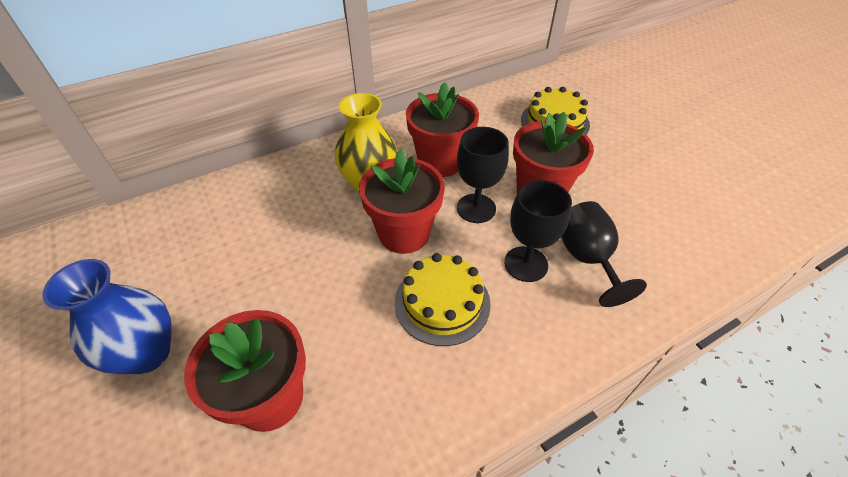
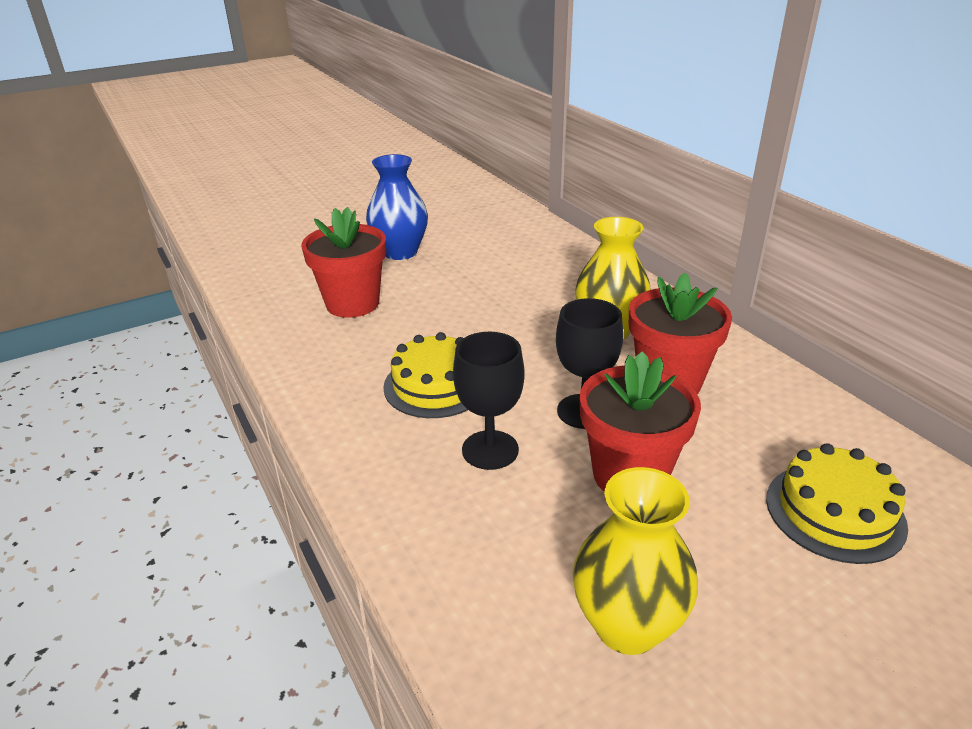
camera: 90 degrees right, 15 degrees down
red flower pot [359,149,445,254] -> none
black goblet [561,201,647,307] -> none
none -> yellow vase [572,467,698,655]

